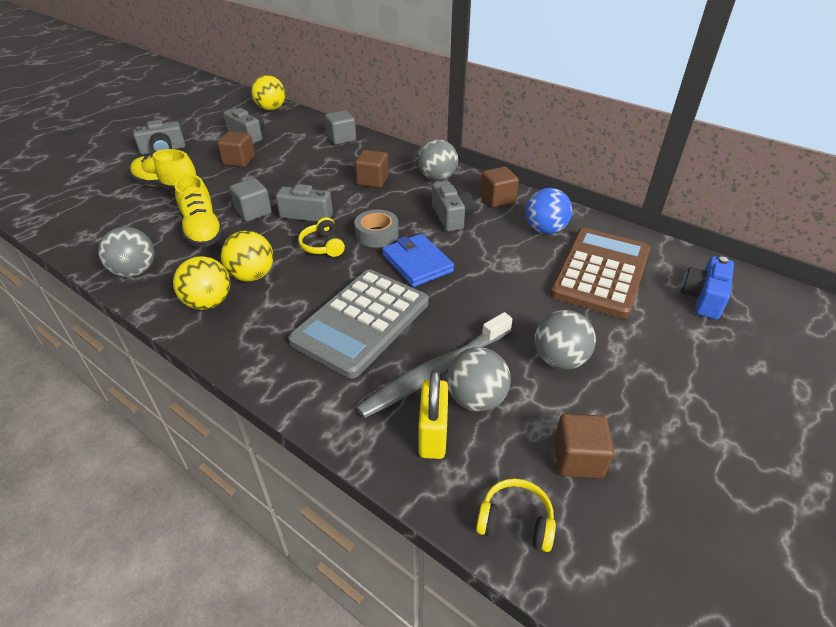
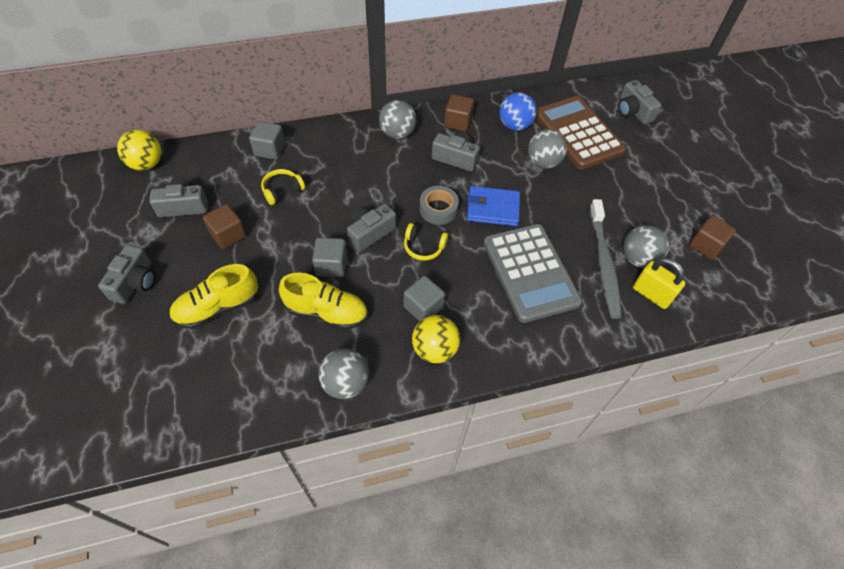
camera: 55 degrees left, 15 degrees up
yellow ball [221,231,274,282] -> grey cube [403,276,445,321]
brown cube [355,150,389,188] -> none
yellow headphones [476,478,556,552] -> yellow headphones moved to [261,169,305,205]
grey ball [534,310,596,370] -> grey ball moved to [528,129,567,169]
blue camera [681,256,734,320] -> grey camera [618,80,662,125]

